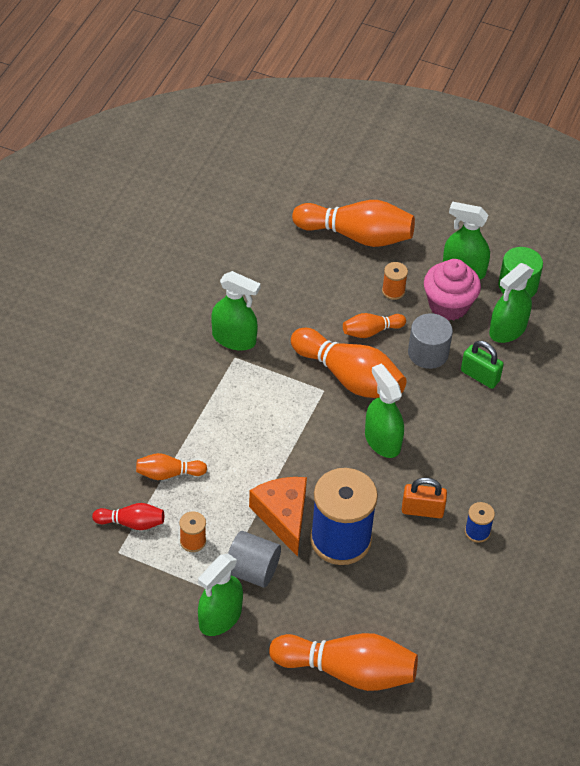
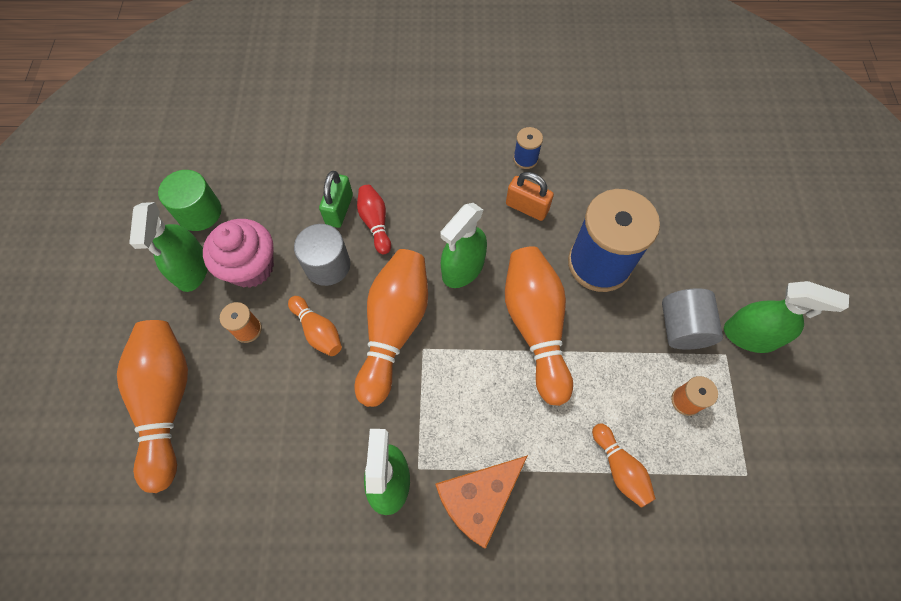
camera: 110 degrees left, 15 degrees up
red bowling pin [92,503,164,530] -> red bowling pin moved to [357,185,391,254]
orange cheese [249,477,307,557] -> orange cheese moved to [435,455,528,549]
orange bowling pin [269,633,418,691] -> orange bowling pin moved to [505,246,573,406]
orange padlock [402,478,447,518] -> orange padlock turned 45 degrees counterclockwise [506,172,554,221]
green spray bottle [489,263,534,343] -> none

